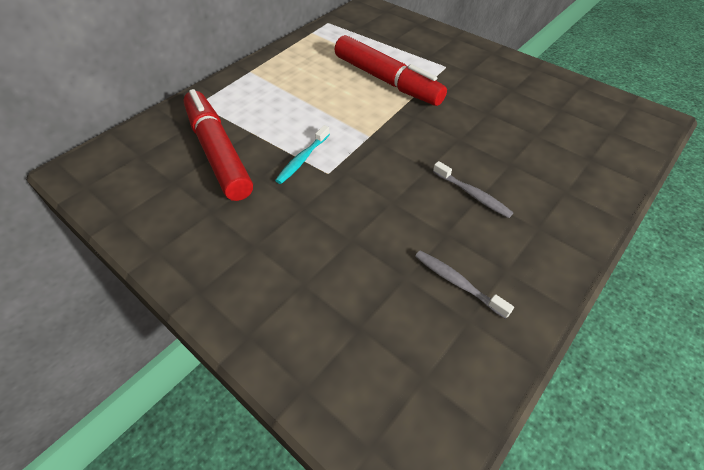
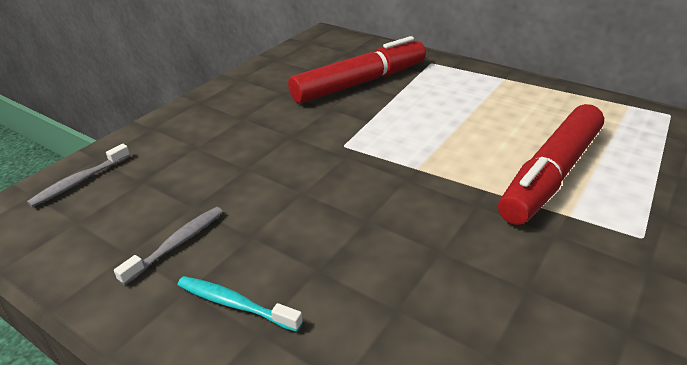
camera: 85 degrees right, 15 degrees down
turquoise toothbrush [275,125,330,184] -> turquoise toothbrush moved to [177,276,303,332]
grey toothbrush [433,161,513,218] -> grey toothbrush moved to [27,144,130,207]

